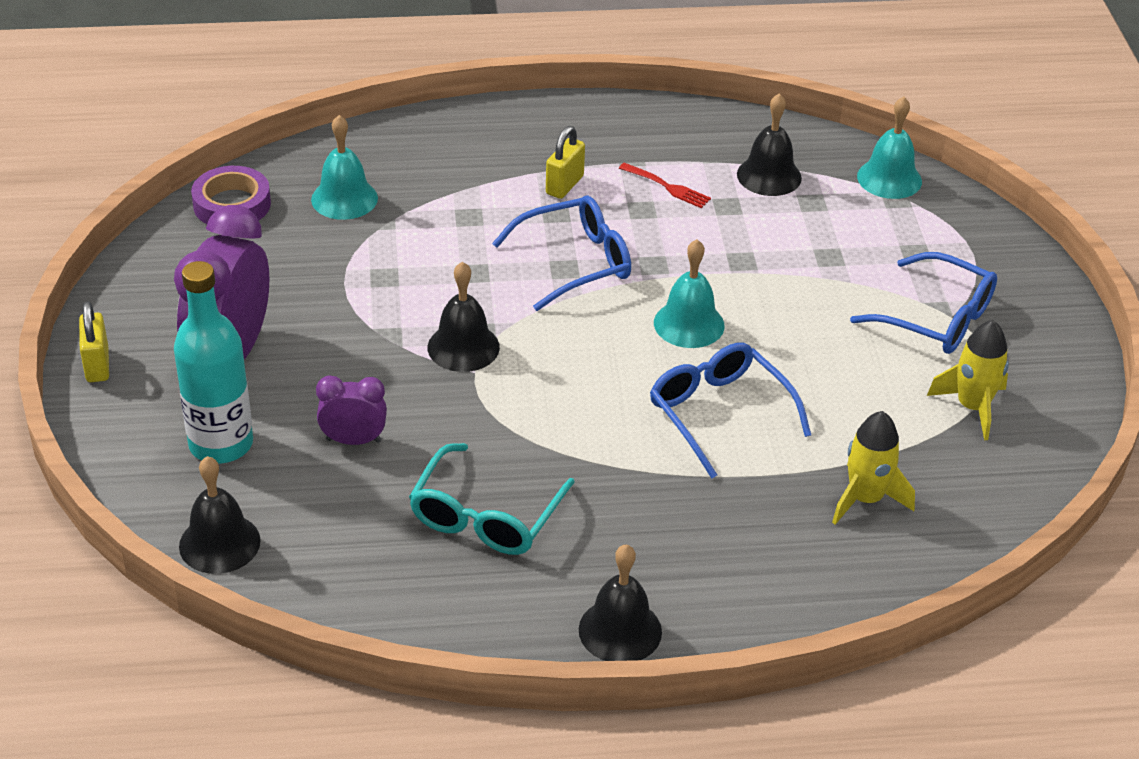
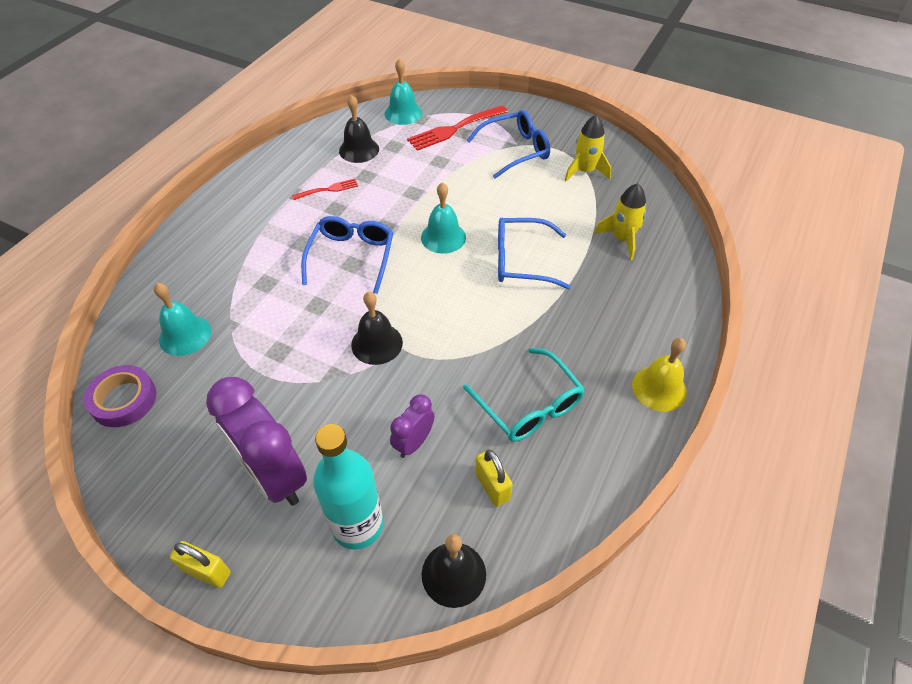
camera: 55 degrees left, 10 degrees up
yellow padlock [546,126,585,199] -> yellow padlock moved to [475,449,513,507]
black bell [579,544,662,661] -> yellow bell [632,338,687,412]
none -> red fork [407,106,508,151]

